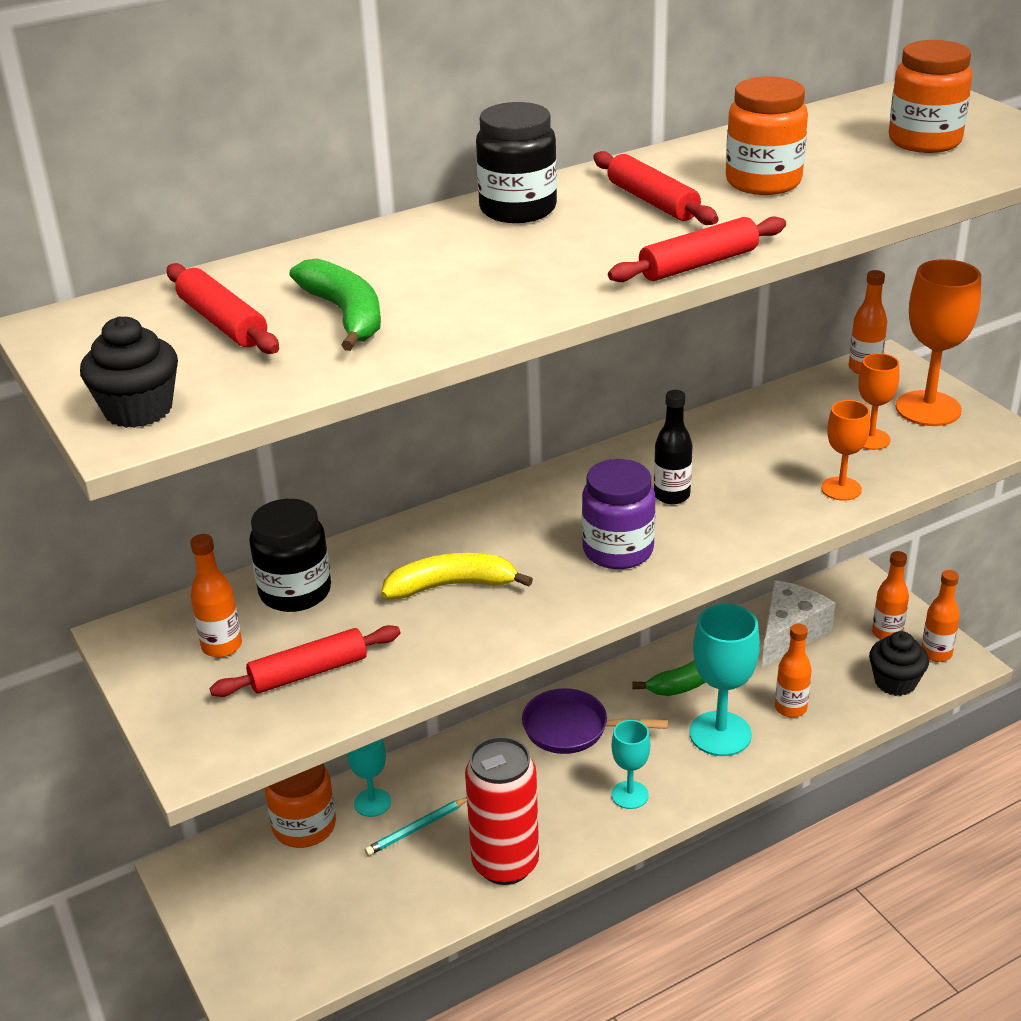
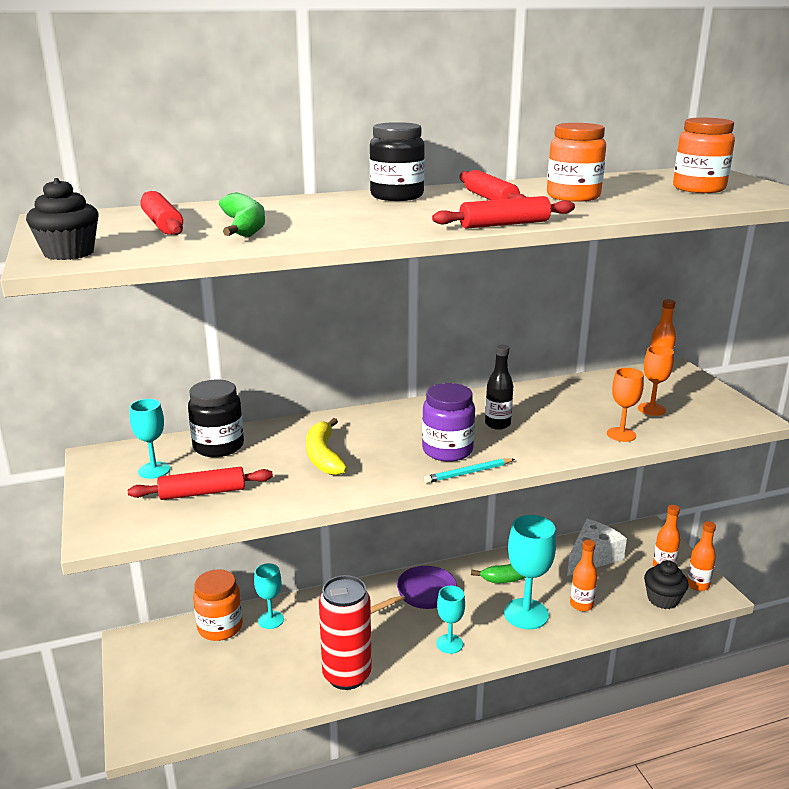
camera: 10 degrees right, 10 degrees down
orange bottle [190,534,242,657] -> turquoise goblet [129,399,170,479]
turquoise pencil [365,797,467,856] -> turquoise pencil moved to [424,458,515,483]
yellow banana [381,553,533,599] -> yellow banana turned 105 degrees counterclockwise [306,418,348,476]
purple pan [522,688,668,754] -> purple pan turned 120 degrees clockwise [371,566,457,614]
orange goblet [896,259,981,426] -> none

